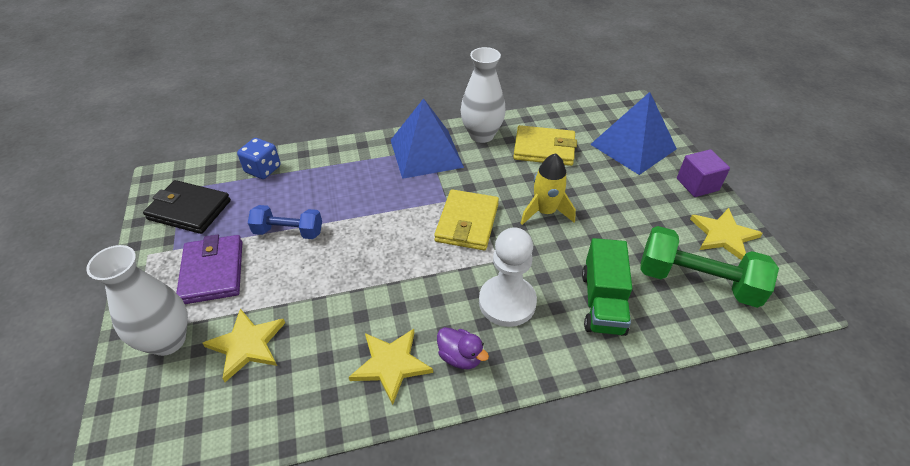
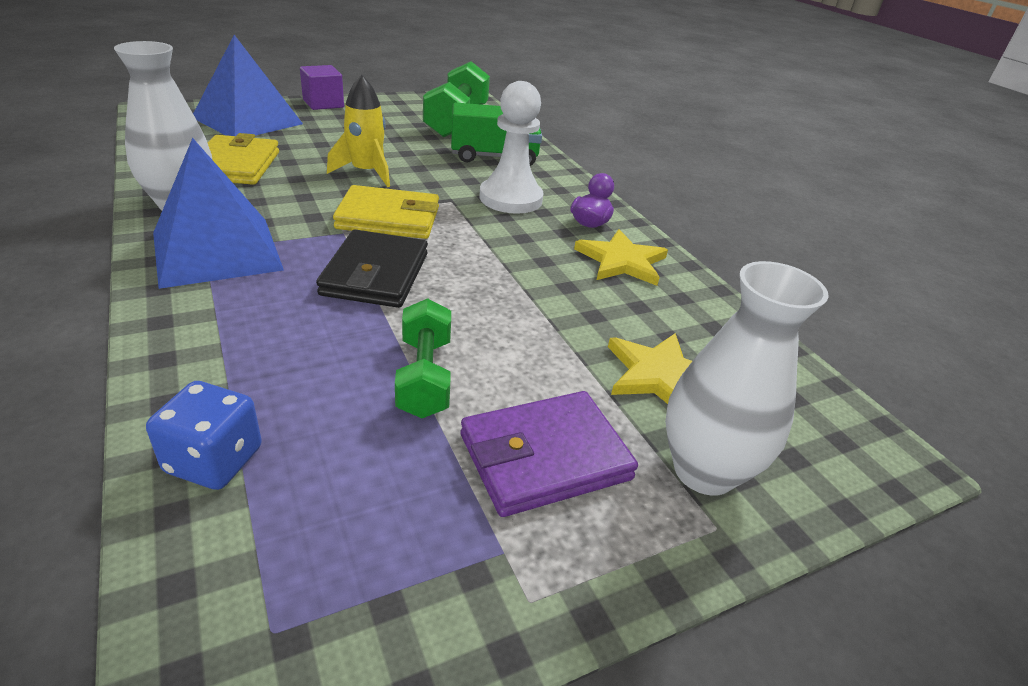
camera: 105 degrees left, 10 degrees down
black wallet [143,180,231,234] -> black wallet moved to [316,229,428,308]
blue dumbbell [248,205,322,239] -> green dumbbell [395,298,451,418]
yellow star [690,208,763,260] -> none

